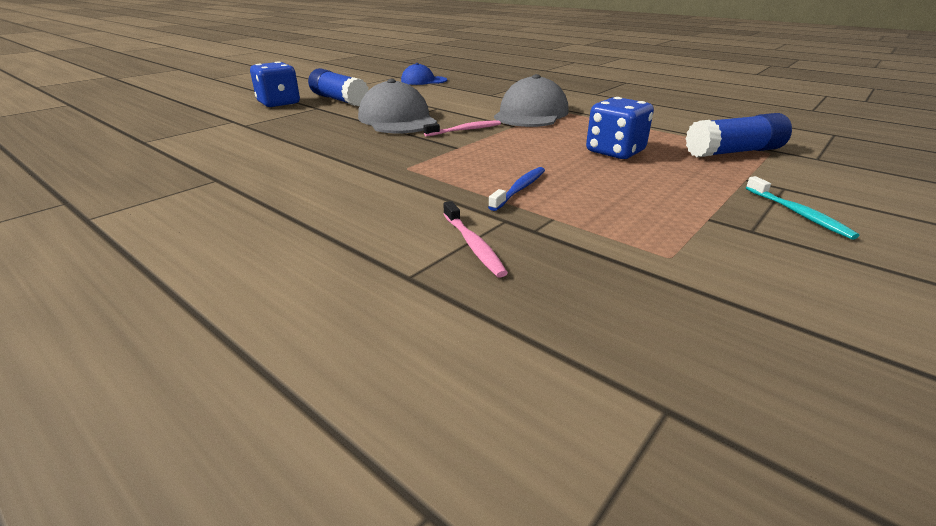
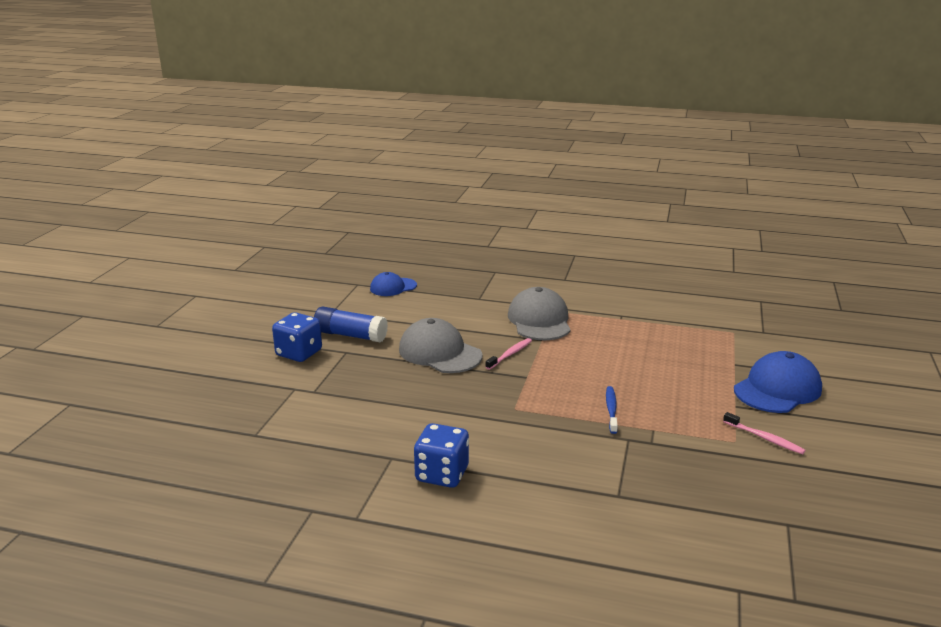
camera: 25 degrees left, 5 degrees down
pink toothbrush [443,201,508,278] -> pink toothbrush moved to [723,412,806,454]
blue dice [586,97,654,159] -> blue dice moved to [414,423,469,488]
blue glue stick [686,113,792,158] -> none
turquoise toothbrush [746,176,860,240] -> blue cap [734,351,822,413]

